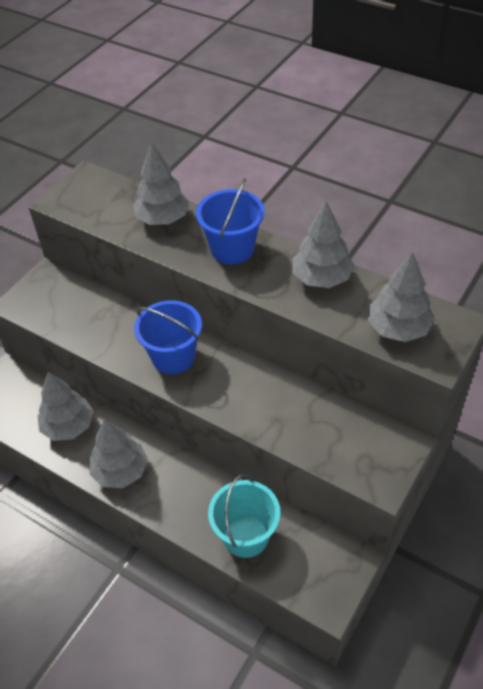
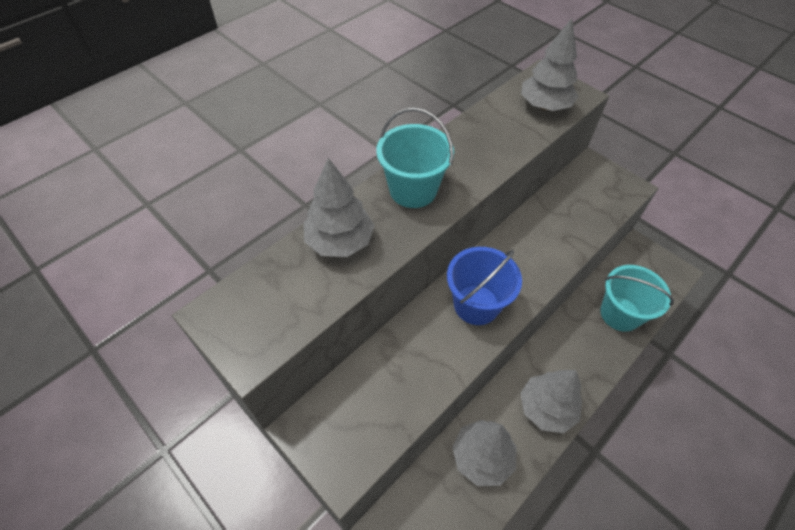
camera: 80 degrees left, 5 degrees up
blue bucket [196,178,264,264] -> turquoise bucket [376,107,454,208]
grey tree [292,201,354,288] -> none

